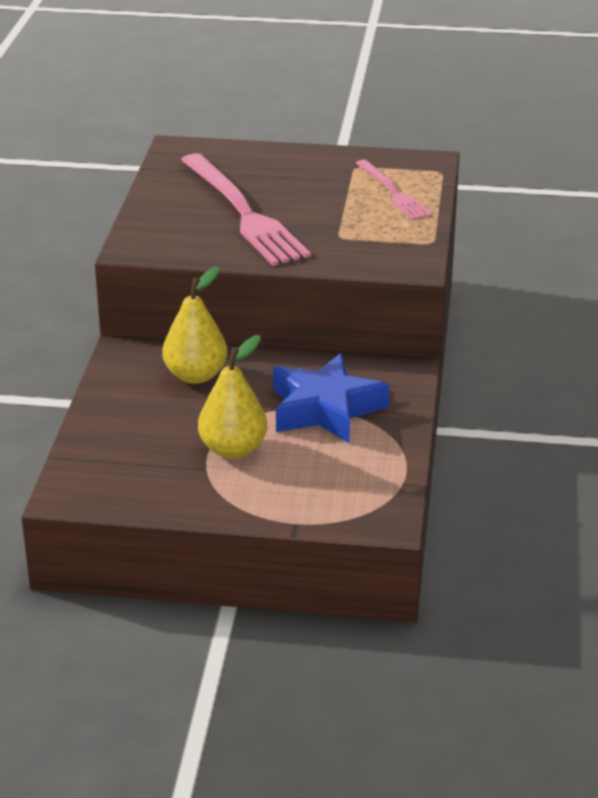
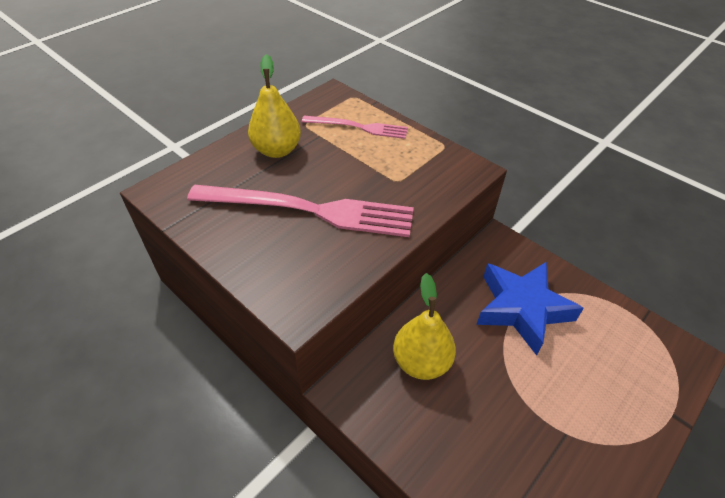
camera: 55 degrees left, 15 degrees up
yellow pear [198,335,267,459] -> yellow pear moved to [248,54,301,158]

